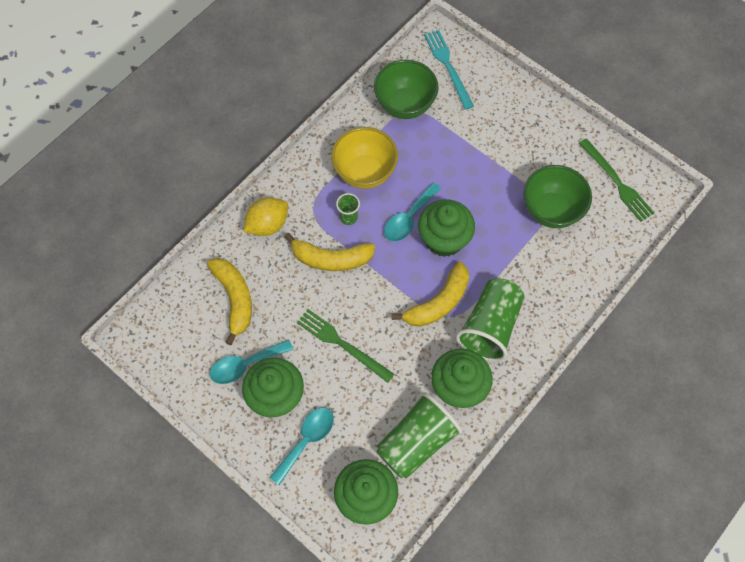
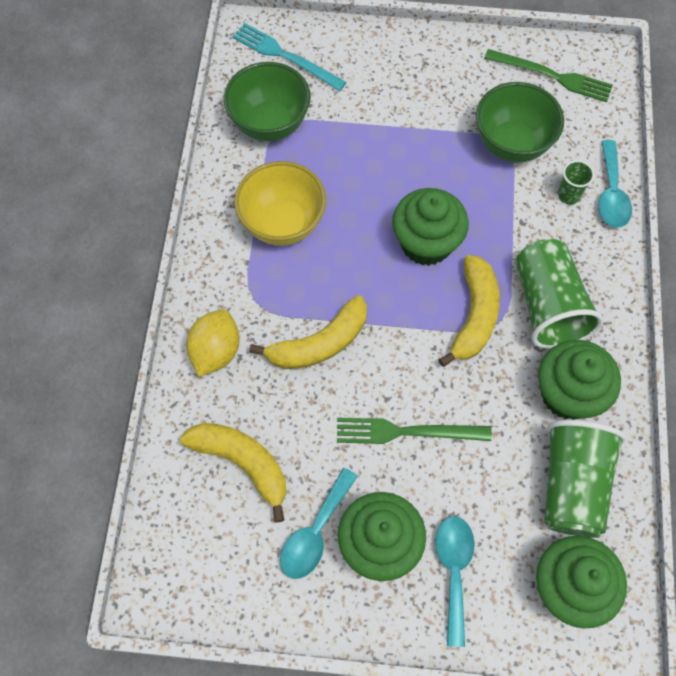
camera: 35 degrees left, 0 degrees up
green cup [336,193,360,225] -> green cup moved to [558,160,594,204]
turquoise spoon [384,182,441,242] -> turquoise spoon moved to [598,140,632,228]

